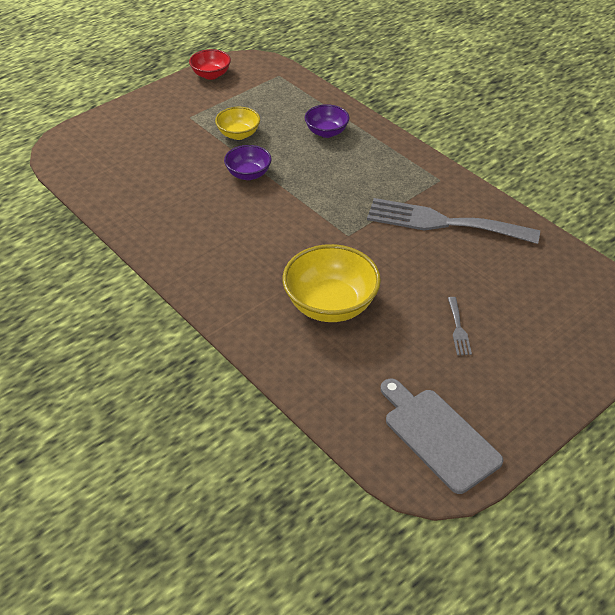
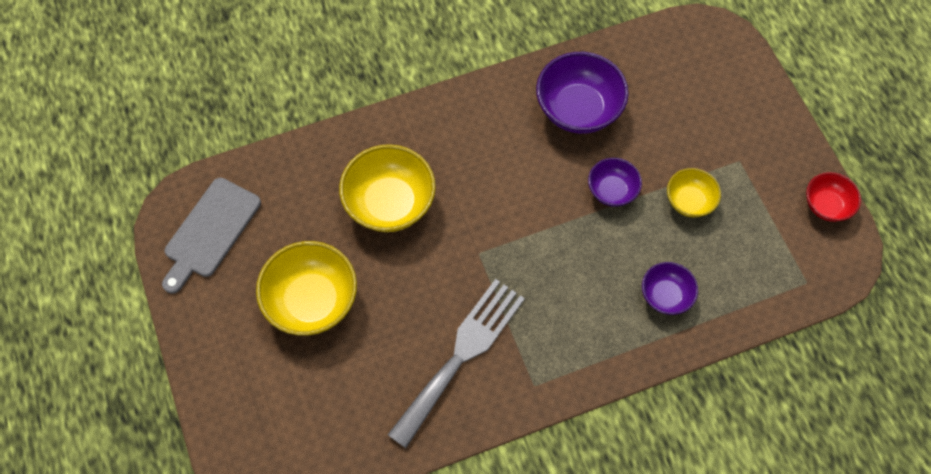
camera: 110 degrees right, 20 degrees up
grey cutting board [380,379,503,494] -> grey cutting board turned 135 degrees clockwise [162,178,261,294]
grey fork [448,297,472,355] -> yellow bowl [256,241,357,336]
none -> purple bowl [536,52,629,134]

